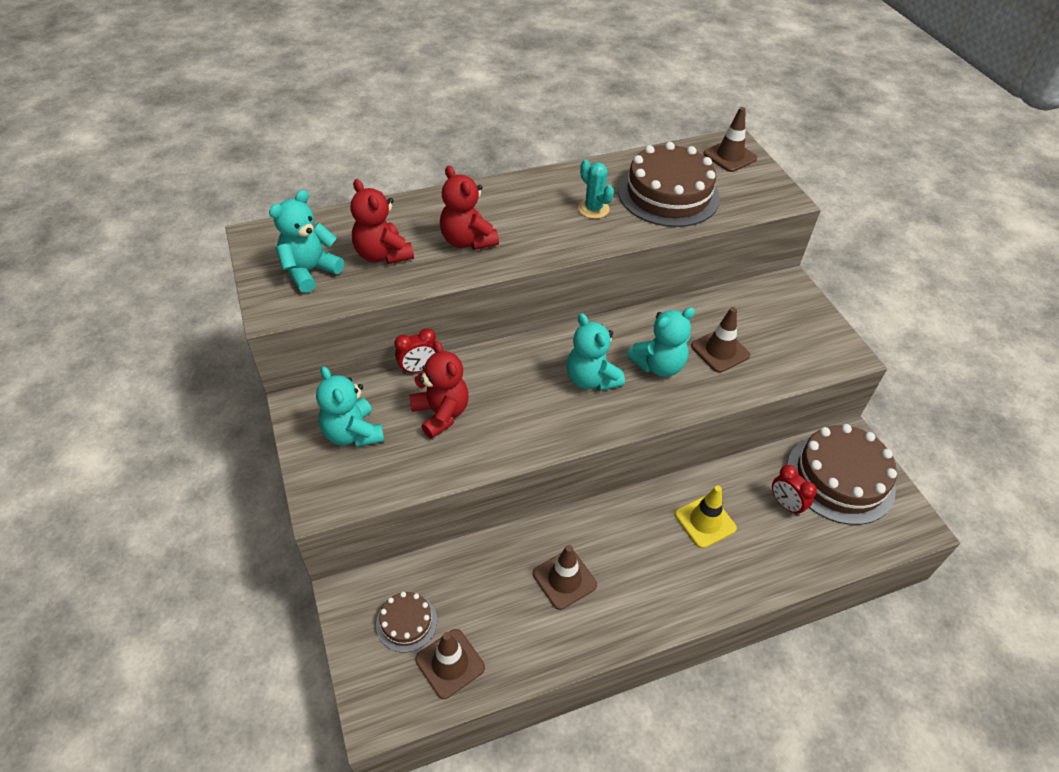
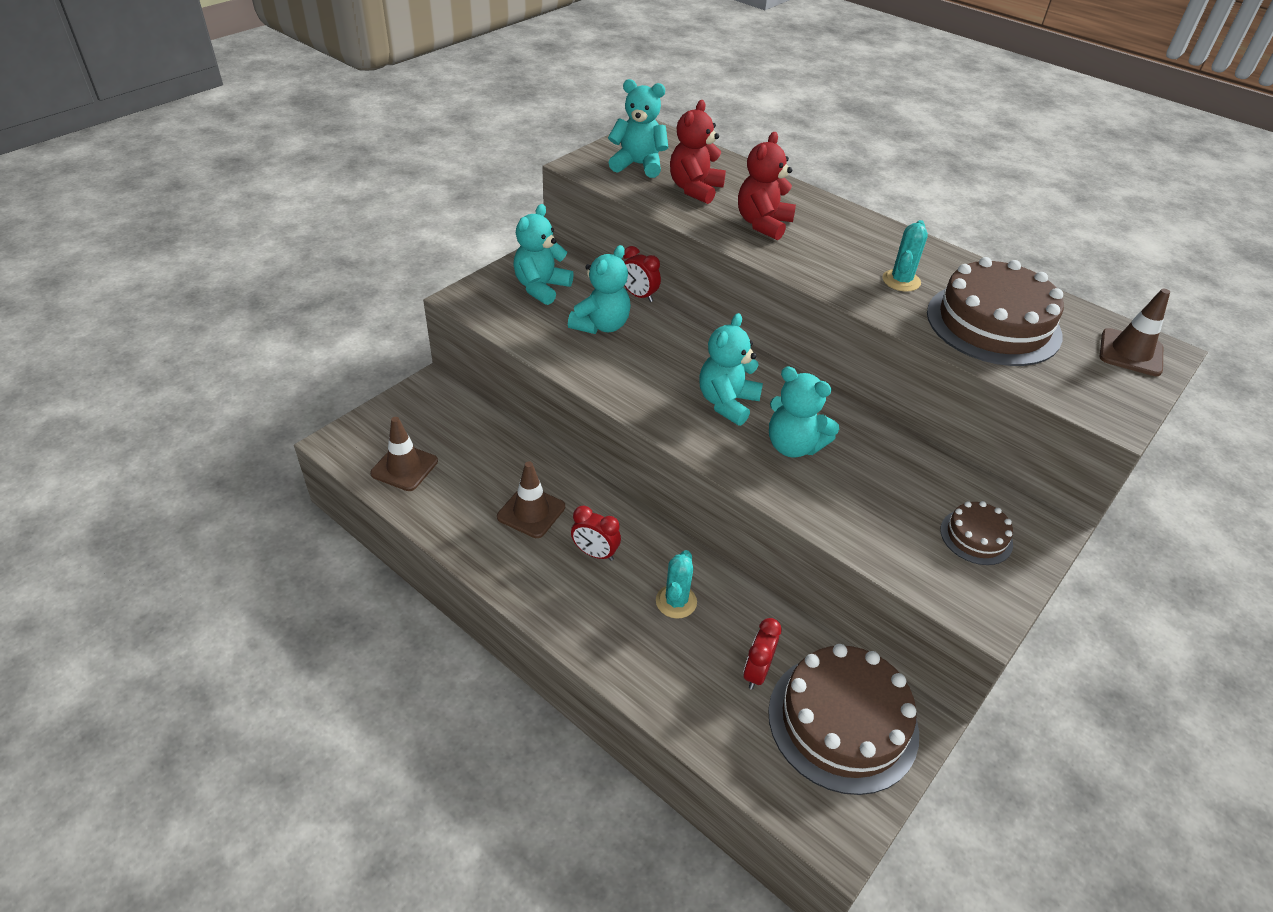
camera: 60 degrees right, 5 degrees down
brown cake [376,592,437,652] -> brown cake moved to [940,501,1013,565]
red teddy bear [409,341,469,439] -> turquoise teddy bear [568,245,631,334]
yellow traffic cone [675,486,737,548] -> turquoise cactus [656,550,697,619]
brown traffic cone [691,307,750,373] -> none
none -> red clock [571,506,621,561]

